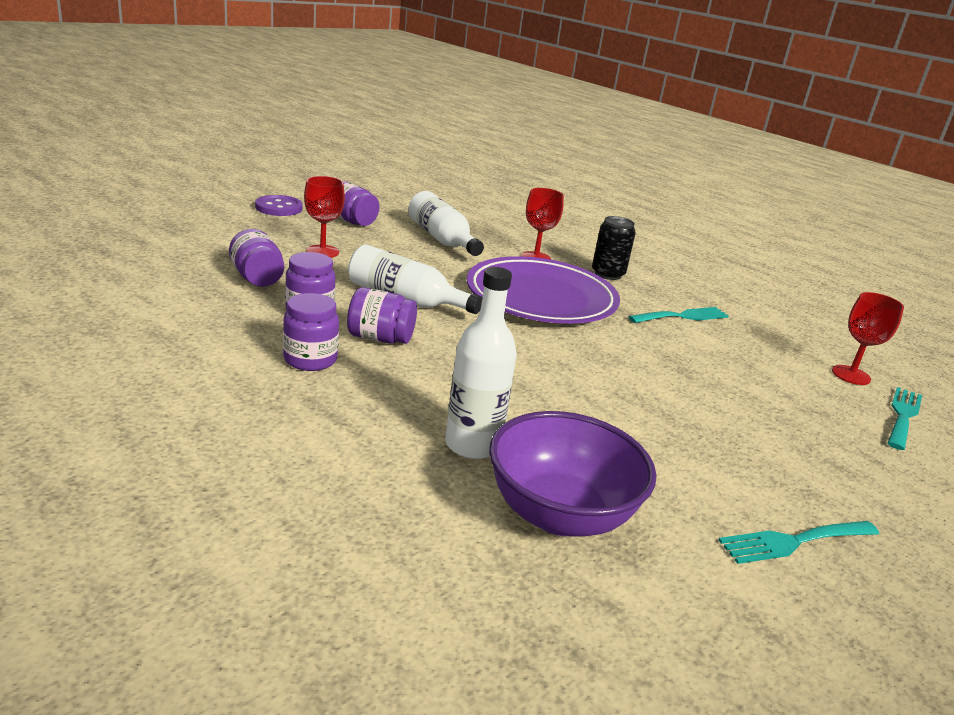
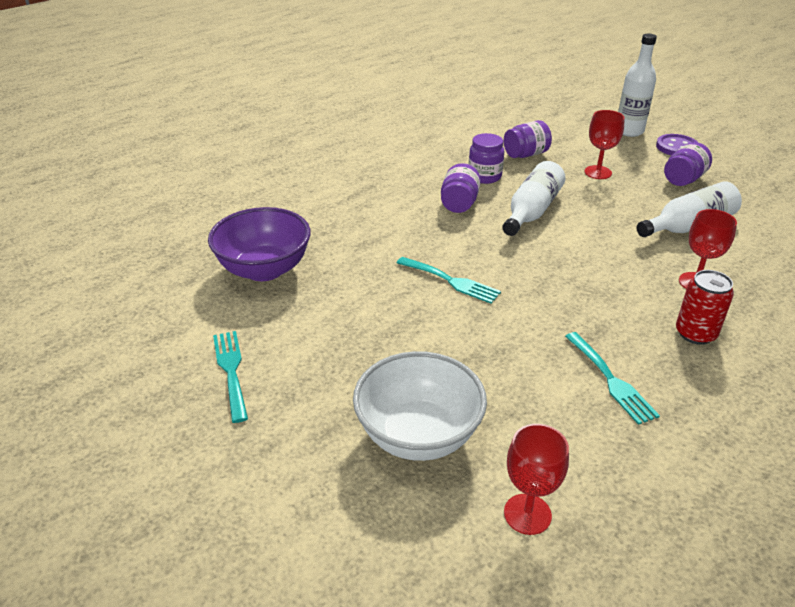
camera: 95 degrees right, 10 degrees up
purple jar [283,293,339,371] -> none
white bottle [445,267,517,459] -> white bottle moved to [618,34,657,137]
purple plate [467,256,620,324] -> none
black can [592,216,636,280] -> red can [676,270,734,345]
turquoise fork [888,387,922,450] -> turquoise fork moved to [397,257,501,304]
none -> white bowl [353,351,487,461]

